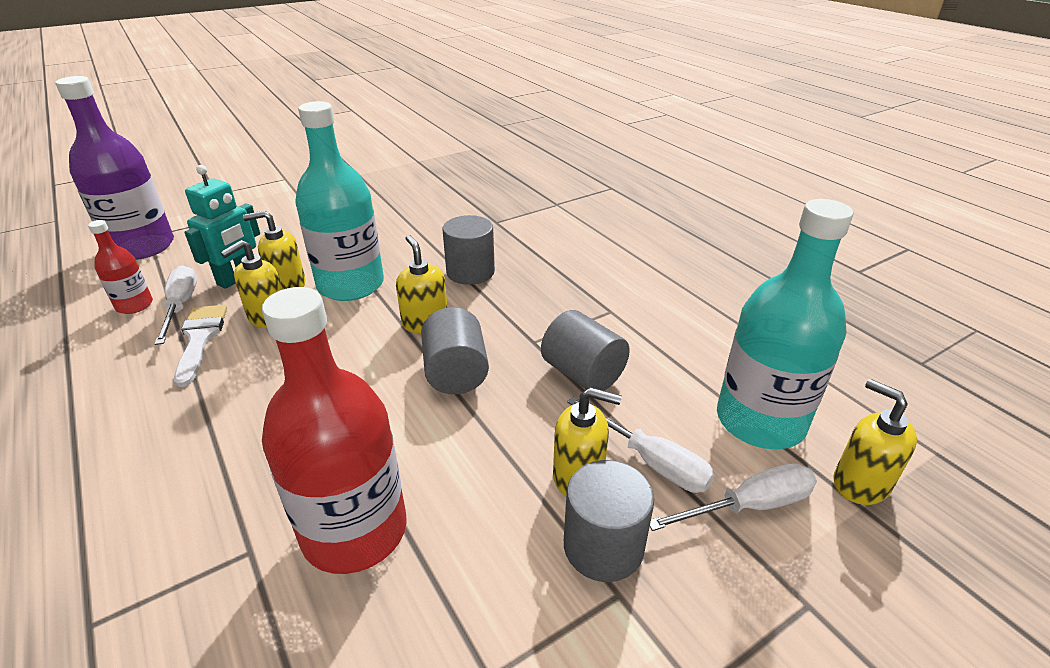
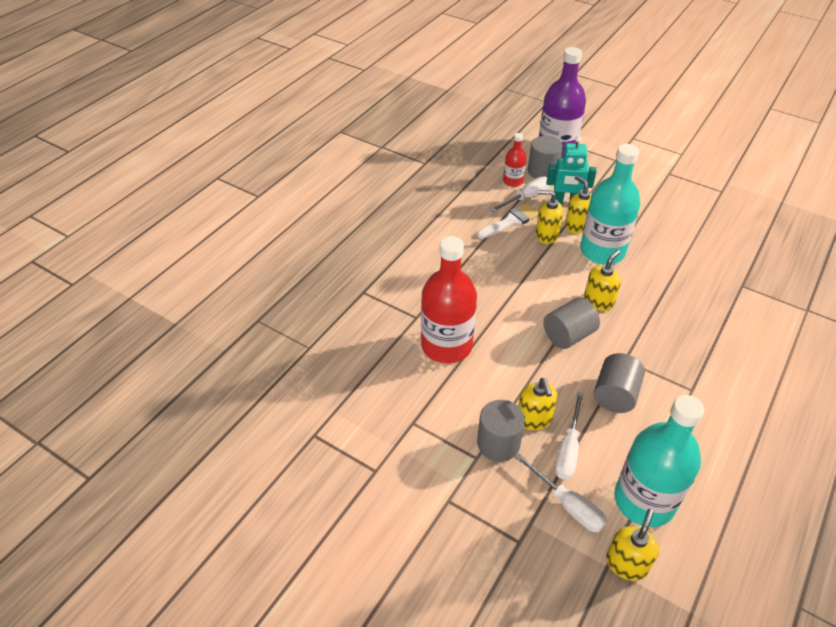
camera: 65 degrees right, 10 degrees up
grey cylinder [443,215,495,285] -> grey cylinder moved to [528,136,563,179]

